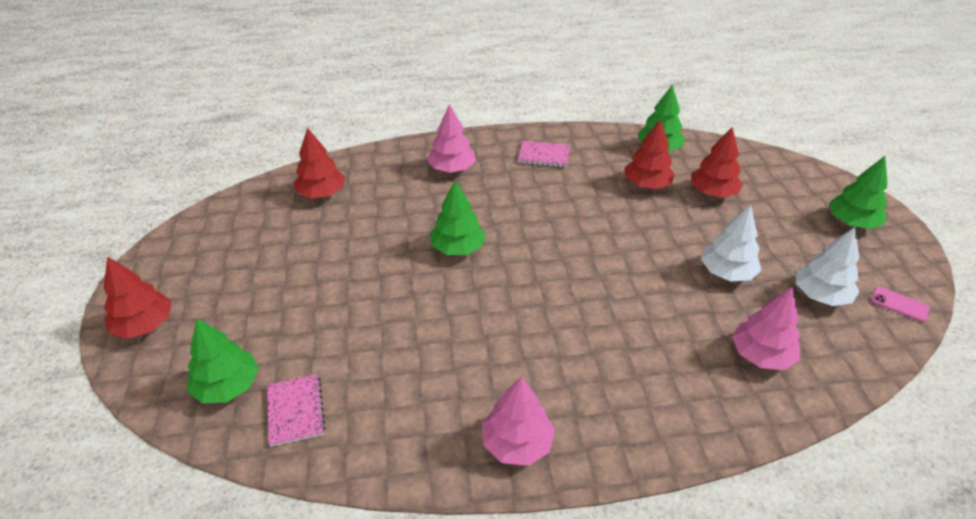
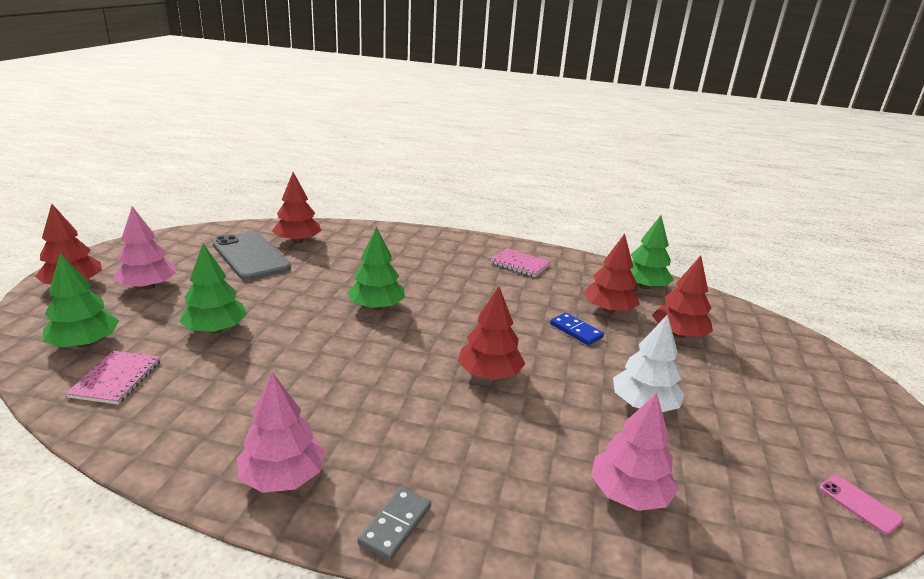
camera: 20 degrees right, 15 degrees down
pink tree [427,104,476,173] -> pink tree moved to [113,206,176,290]
white tree [796,227,860,306] -> none
green tree [829,156,888,229] -> green tree moved to [179,244,247,333]
none -> grey phone [212,231,291,280]
none -> grey domino [358,487,431,561]
none -> red tree [458,286,525,380]
none -> blue domino [550,312,604,345]

